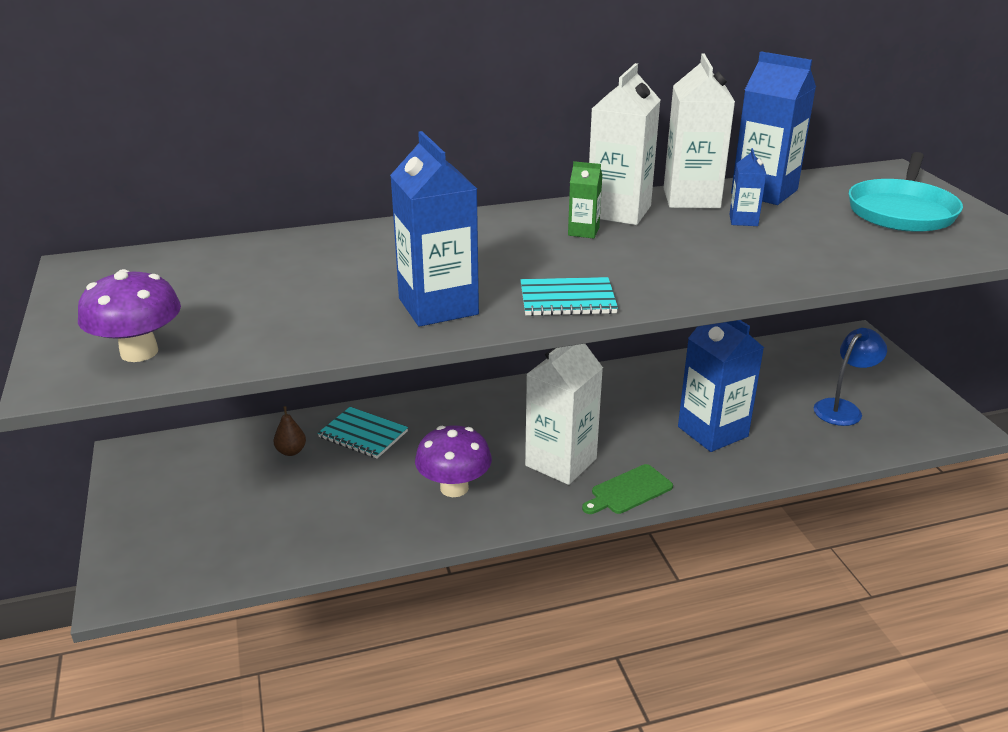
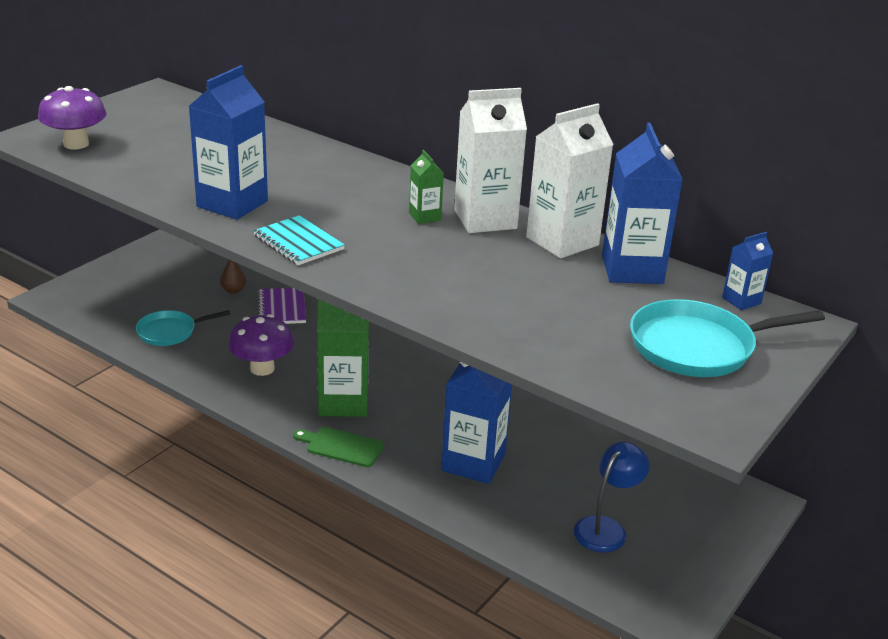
camera: 50 degrees right, 0 degrees up
turquoise notebook [318,407,408,459] -> purple notebook [258,288,306,324]
white carton [525,344,603,485] -> green carton [317,299,369,417]
blue carton [729,148,766,226] -> blue carton moved to [722,232,773,310]
blue lamp [814,328,887,426] -> blue lamp turned 60 degrees counterclockwise [574,441,650,553]
none -> turquoise pan [136,310,230,346]

